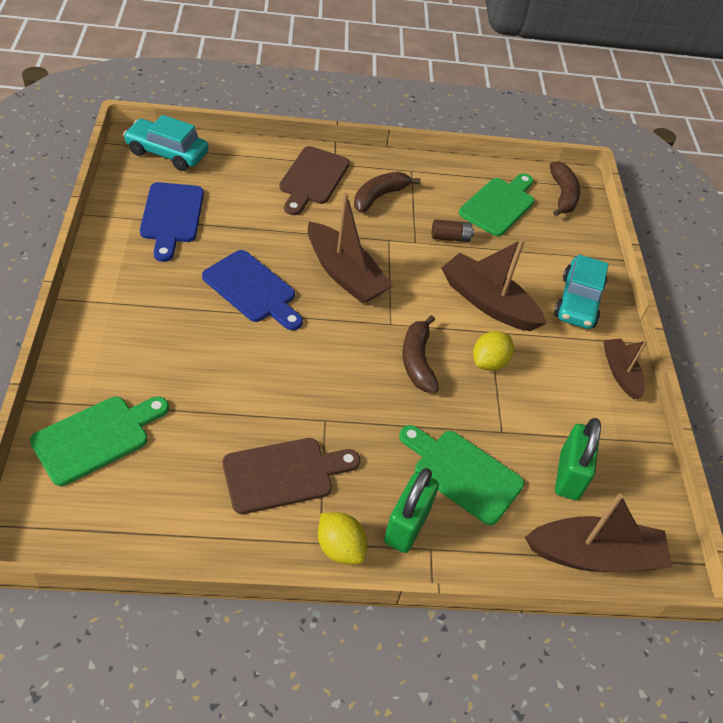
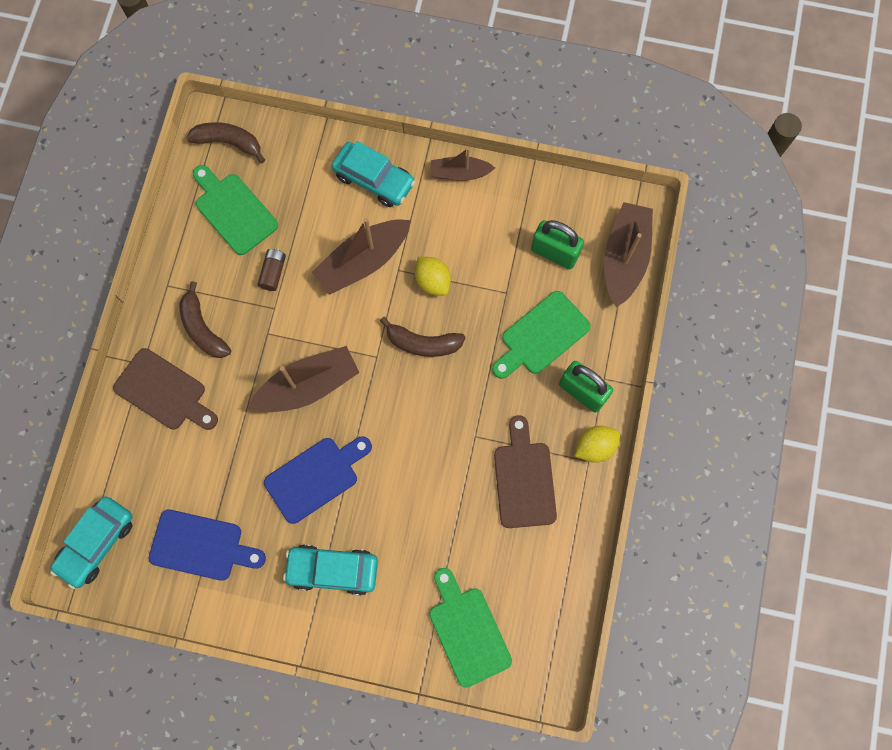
camera: 70 degrees left, 25 degrees up
none -> turquoise car [283,545,378,596]

